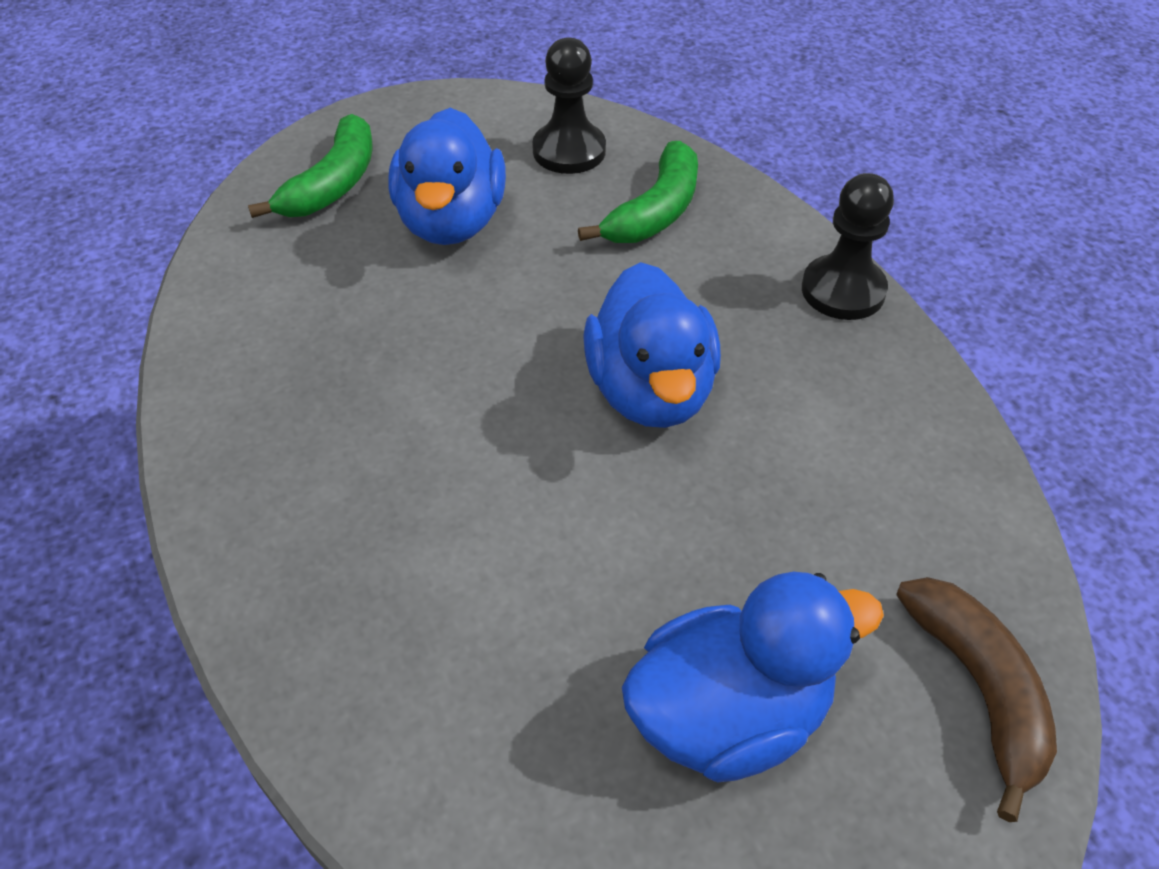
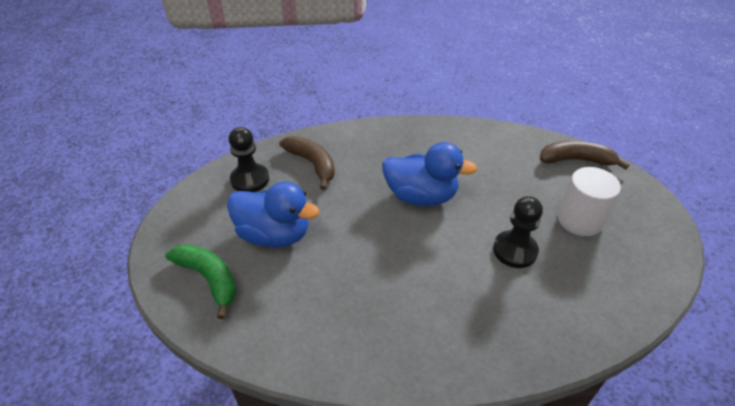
camera: 70 degrees left, 5 degrees down
green banana [578,141,698,243] -> brown banana [280,136,335,190]
blue duck [622,572,884,783] -> white cylinder [557,167,621,236]
black pawn [802,173,894,320] -> black pawn moved to [493,196,543,268]

